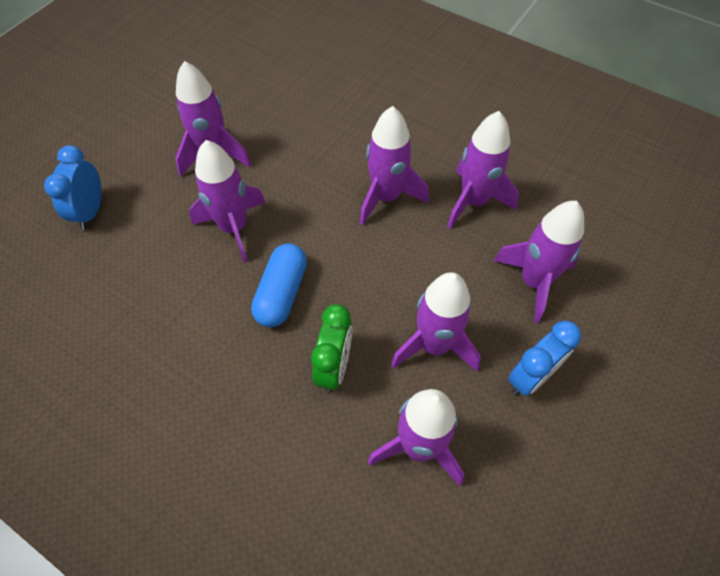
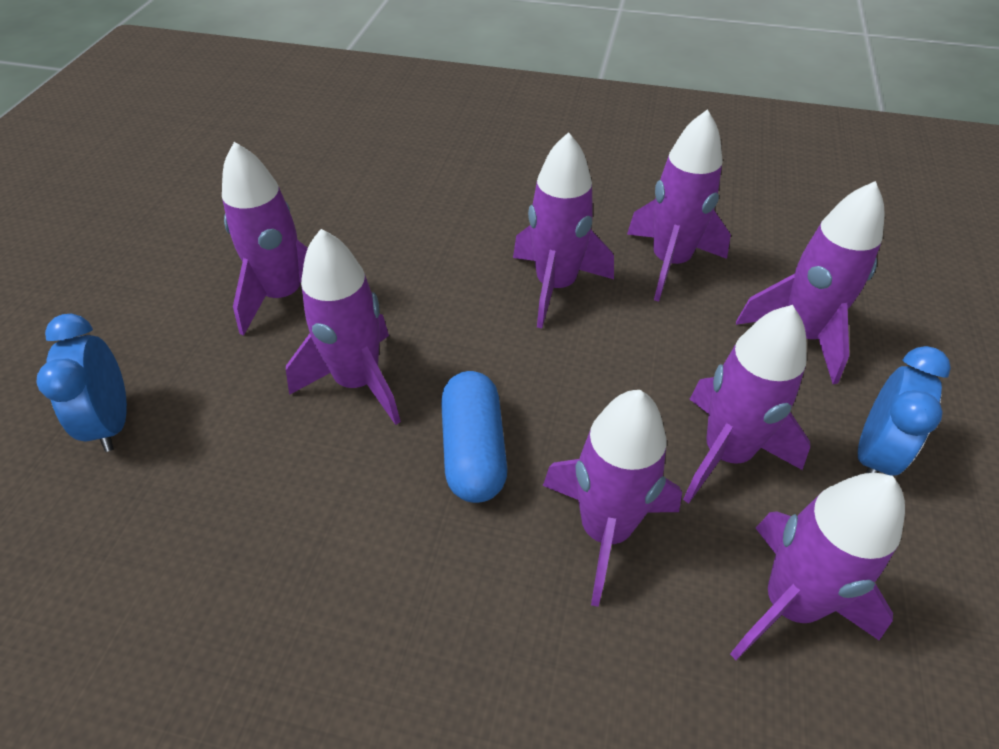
camera: 20 degrees left, 10 degrees down
green clock [311,304,352,392] -> purple rocket [543,390,682,607]

